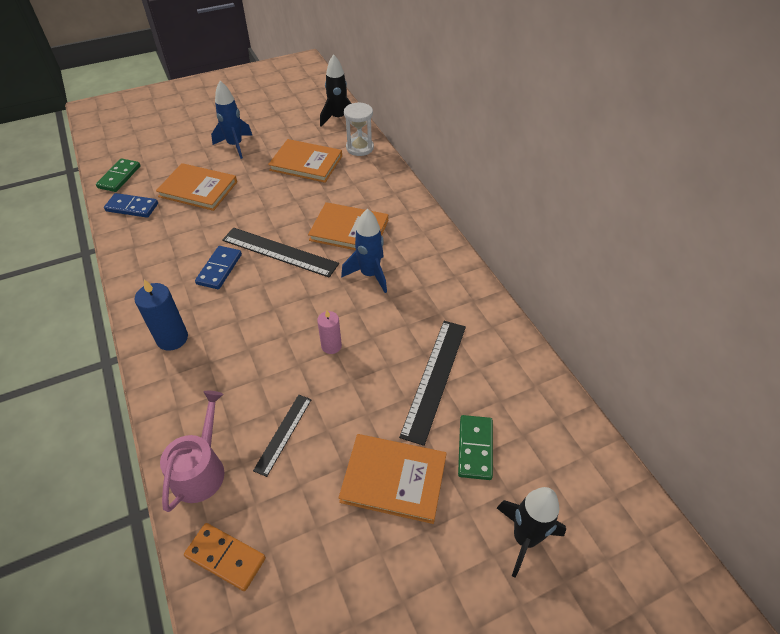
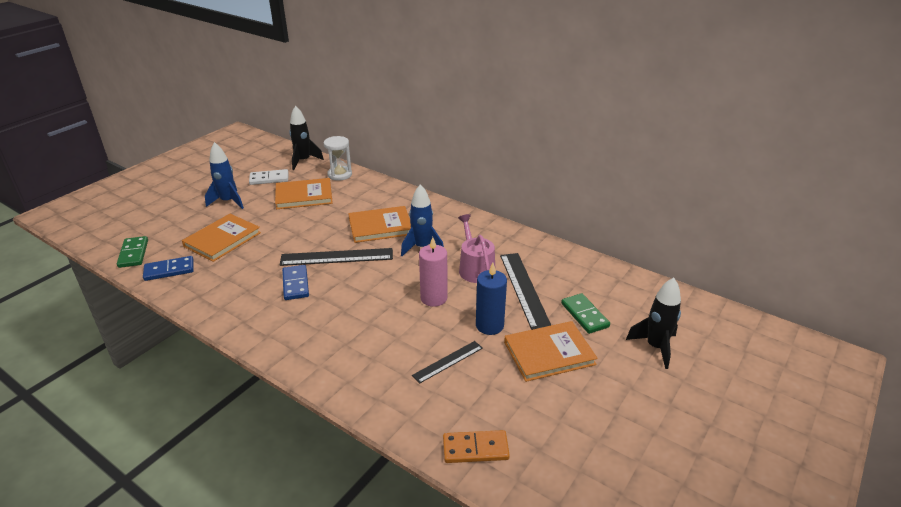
camera: 30 degrees left, 15 degrees down
blue candle [134,279,188,351] -> blue candle moved to [476,263,507,335]
orange book [156,163,237,211] -> orange book turned 45 degrees counterclockwise [182,214,261,262]
pink watering can [160,391,224,512] -> pink watering can moved to [458,214,495,283]
black ruler [253,395,312,477] -> black ruler turned 60 degrees clockwise [412,341,483,384]
pink candle [317,310,342,354] -> pink candle [419,237,447,307], size x1.54
none -> white domino [249,169,289,185]

